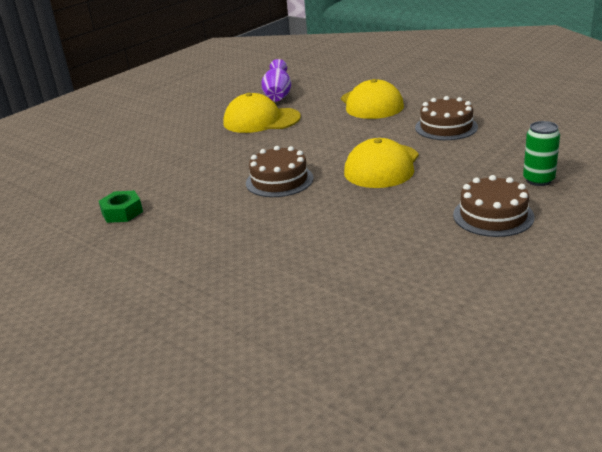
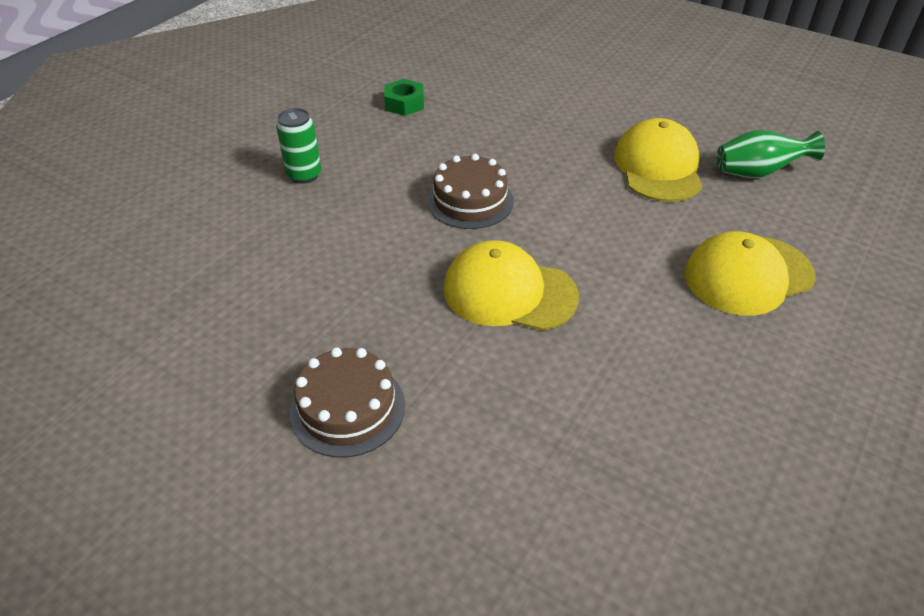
camera: 80 degrees right, 15 degrees up
purple vase [261,59,291,102] -> green vase [717,130,825,178]
brown cake [415,96,478,140] -> none
green can [523,121,560,186] -> green can moved to [276,108,321,184]

